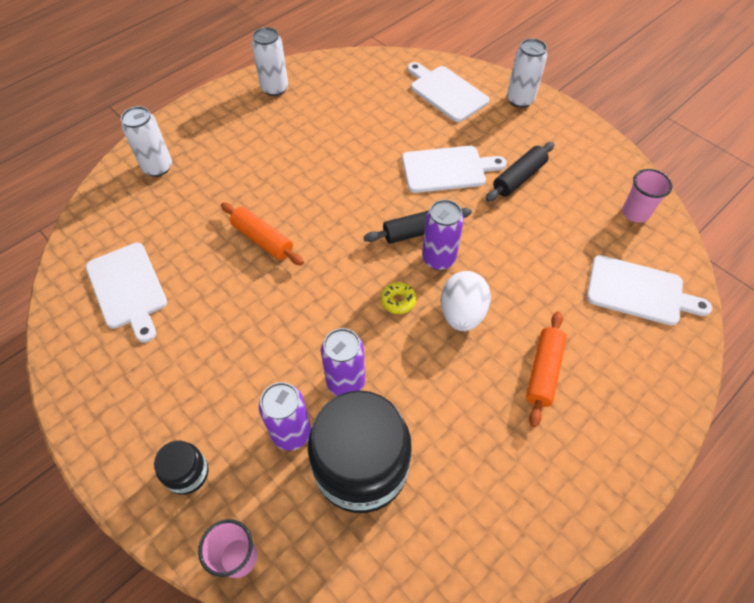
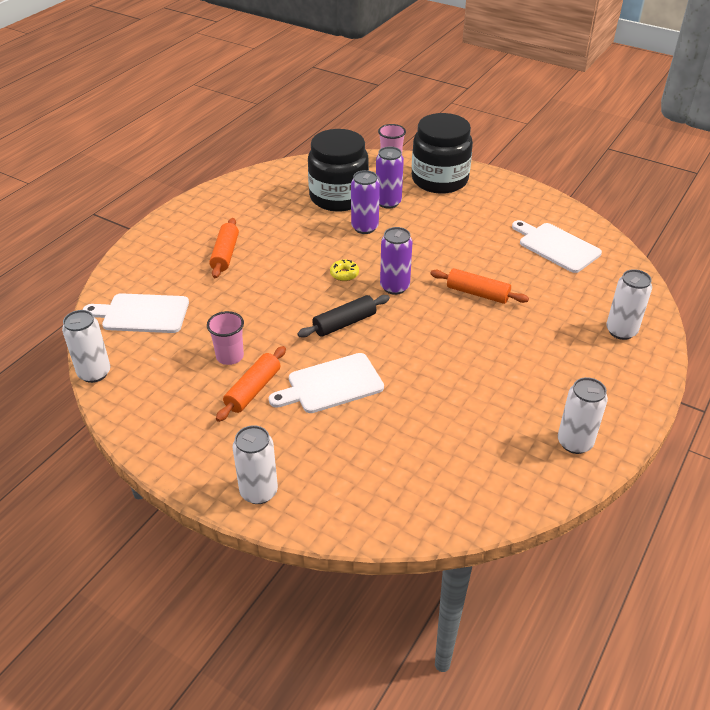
camera: 165 degrees right, 15 degrees down
black jar [154,440,209,495] -> black jar [412,113,473,194], size x2.16
white cutting board [407,62,490,122] -> none
purple can [422,199,464,270] -> purple can moved to [380,227,413,295]
white egg [441,271,491,331] -> none
black rolling pin [486,142,555,202] -> orange rolling pin [216,346,286,422]
pink cup [622,169,672,223] -> pink cup moved to [207,311,244,365]
none -> white can [62,310,110,383]

